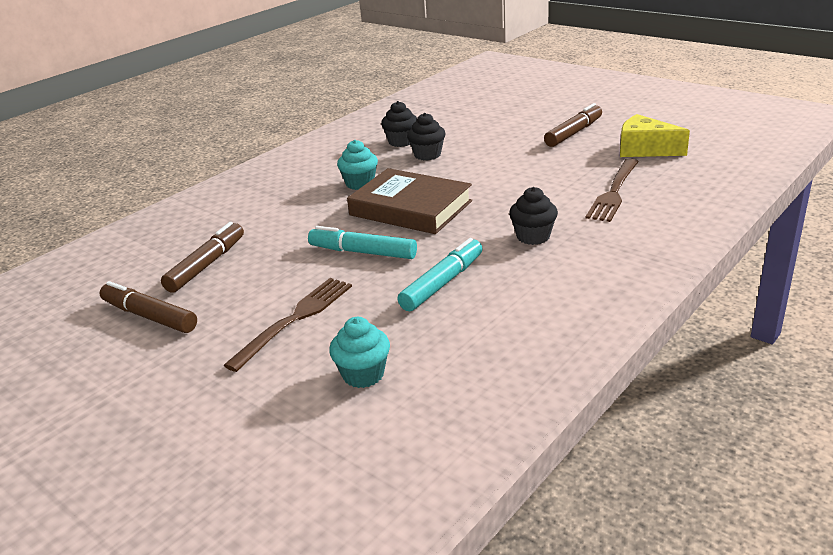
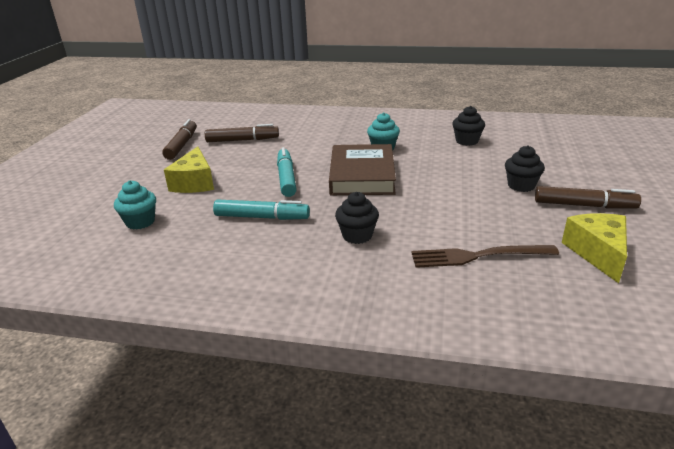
camera: 60 degrees right, 0 degrees up
brown fork [223,278,352,372] -> yellow cheese [164,146,214,193]
black cupcake [407,113,445,161] -> black cupcake moved to [505,145,545,192]

